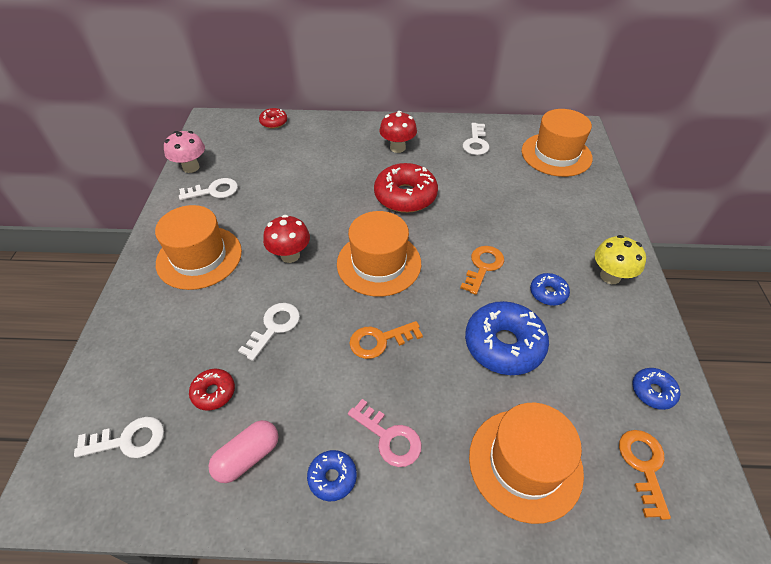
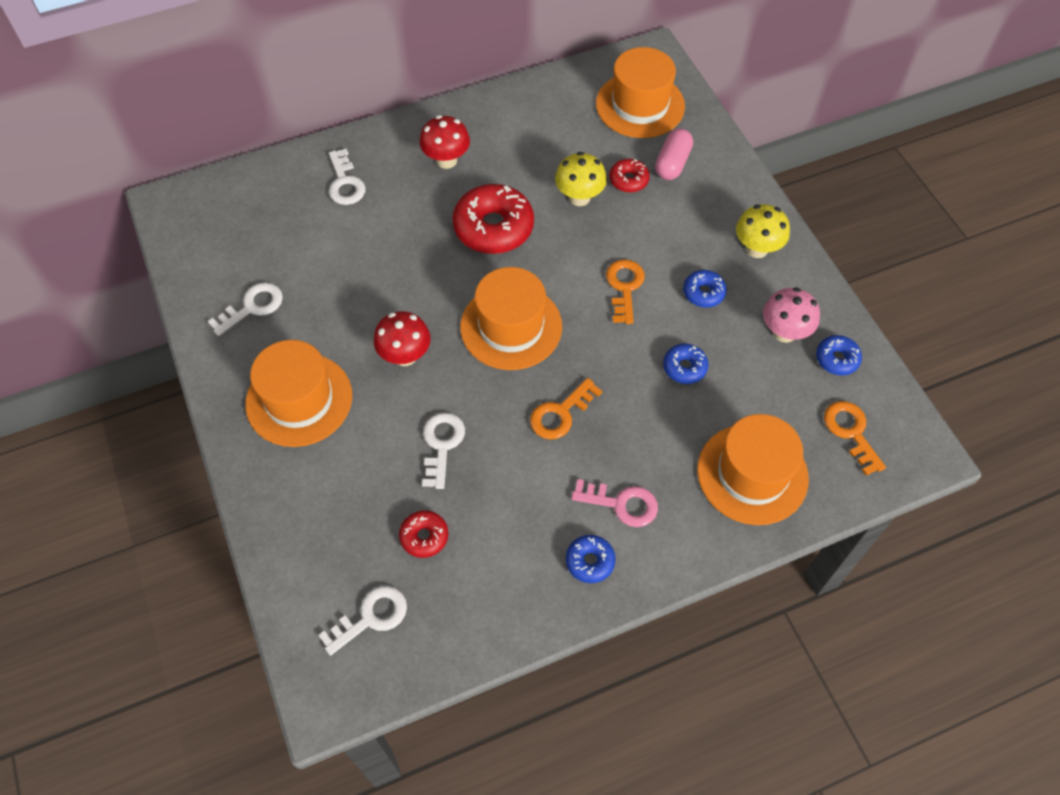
camera: 25 degrees left, 10 degrees up
pink mushroom [164,131,205,173] -> pink mushroom moved to [763,287,820,343]
pink capsule [208,420,278,483] -> pink capsule moved to [655,129,693,180]
red donut [259,108,287,129] -> red donut moved to [609,159,650,192]
white key [463,123,489,155] -> white key moved to [329,148,366,205]
blue donut [465,301,549,375] -> blue donut [663,344,708,384], size x0.51
none -> yellow mushroom [555,152,607,206]

